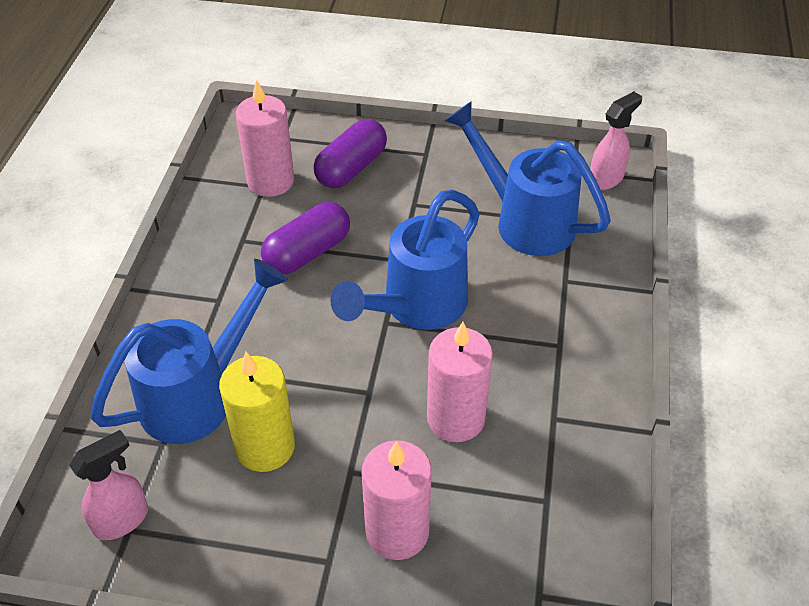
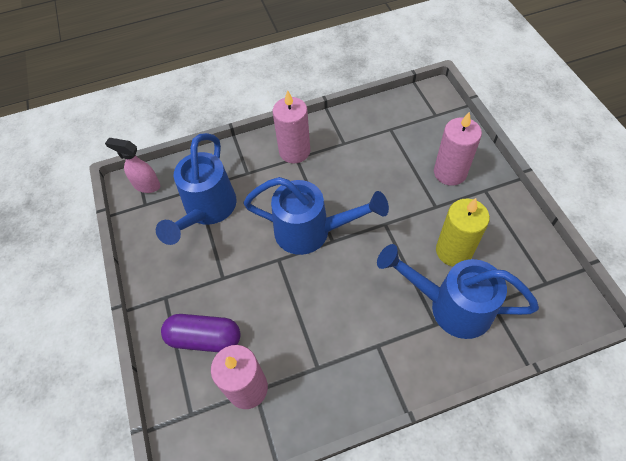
camera: 115 degrees left, 10 degrees up
pink spray bottle [69,430,148,540] -> none
purple capsule [261,202,350,274] -> none
pink candle [427,322,493,442] -> pink candle moved to [273,90,310,163]

